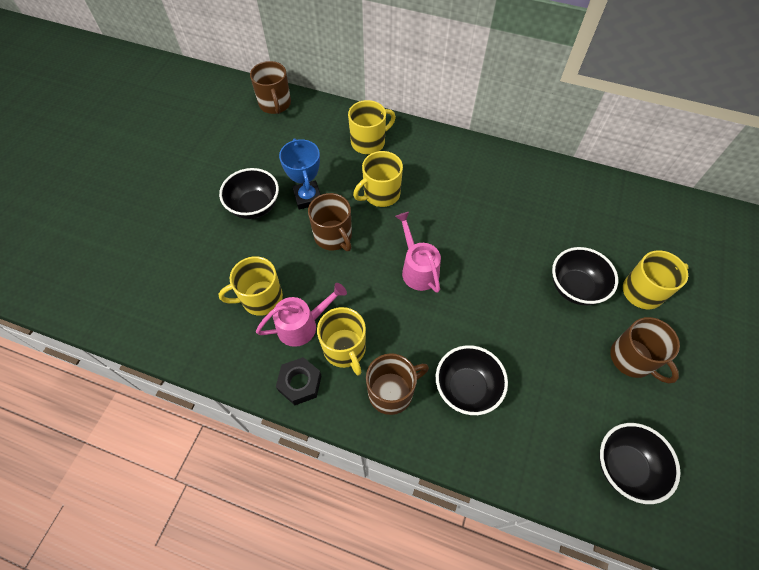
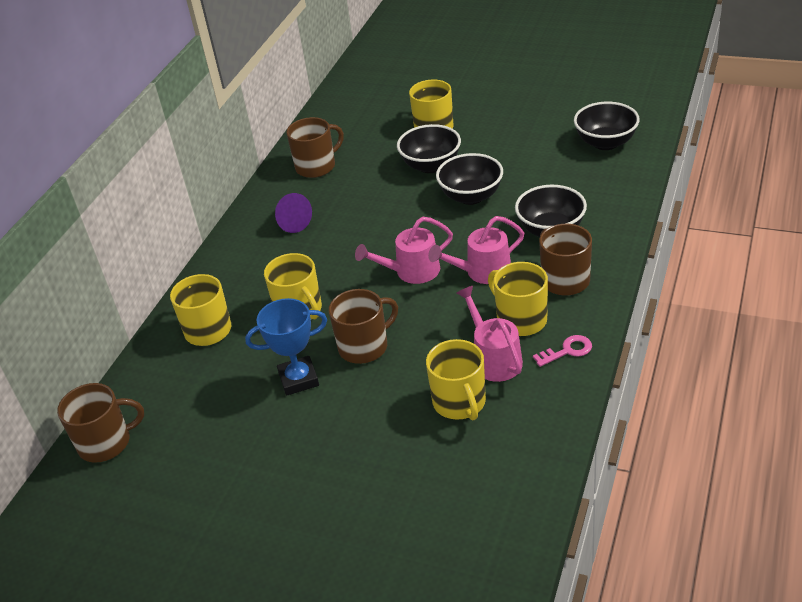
camera: 85 degrees left, 20 degrees down
black bowl [219,168,279,219] -> black bowl moved to [436,153,503,205]
black nut [276,357,321,405] -> pink key [533,335,592,367]
yellow mug [317,307,366,376] -> yellow mug turned 105 degrees counterclockwise [488,262,548,336]
brown mug [610,317,680,384] -> brown mug moved to [286,117,344,178]
none -> purple cone [275,193,312,233]
none -> pink watering can [428,216,524,284]

